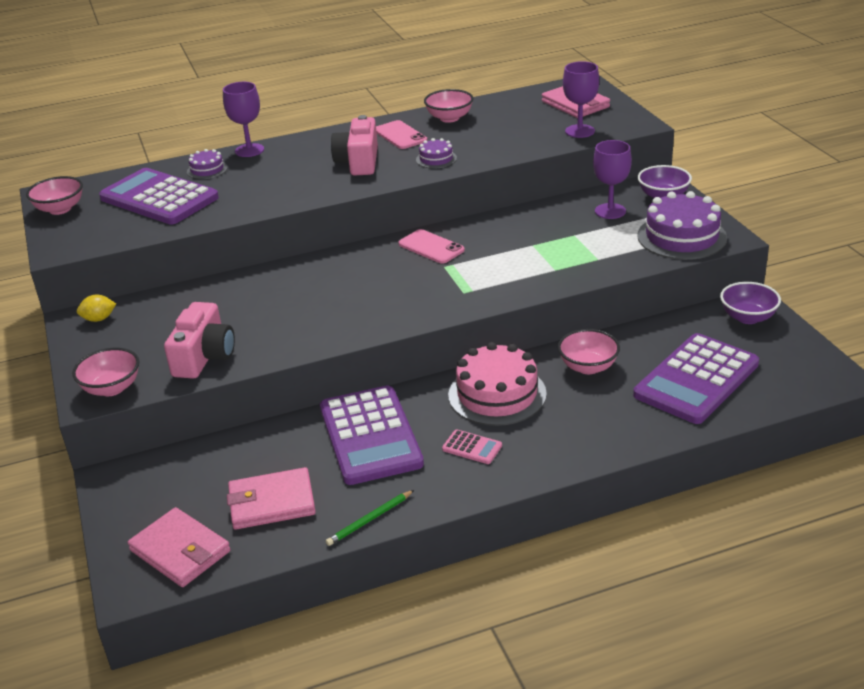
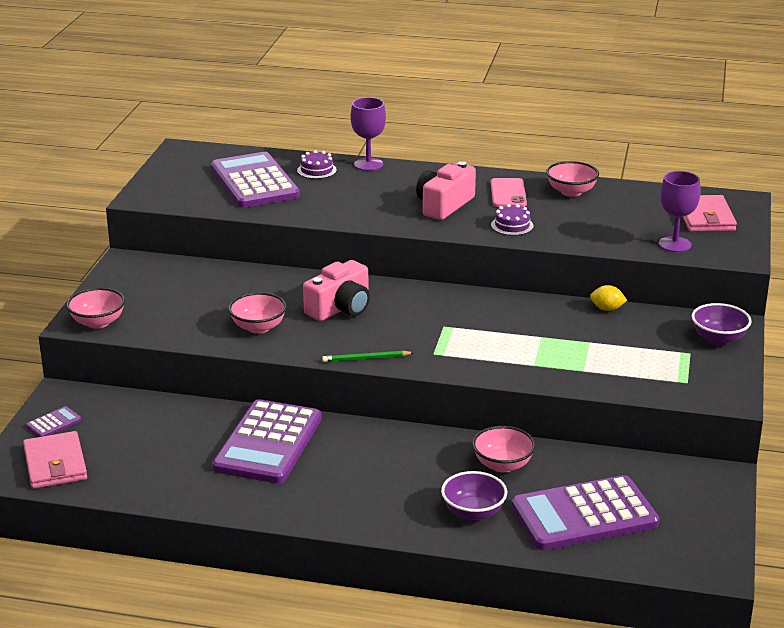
camera: 30 degrees right, 5 degrees down
pink bowl [26,176,83,215] -> pink bowl moved to [228,292,287,334]
yellow lemon [77,295,116,322] -> yellow lemon moved to [590,285,627,311]
pink camera [164,302,235,379] -> pink camera moved to [303,260,370,321]
pink wallet [227,467,316,530] -> none
green pencil [326,490,414,546] -> green pencil moved to [322,351,414,362]
pink phone [398,229,465,264] -> none
pink calculator [442,429,502,464] -> none
pink cake [448,342,547,426] -> none
purple goblet [593,140,632,219] -> none
purple cake [637,191,727,260] -> none
purple bowl [720,282,781,324] -> purple bowl moved to [441,471,507,521]
none -> purple calculator [26,406,82,437]

